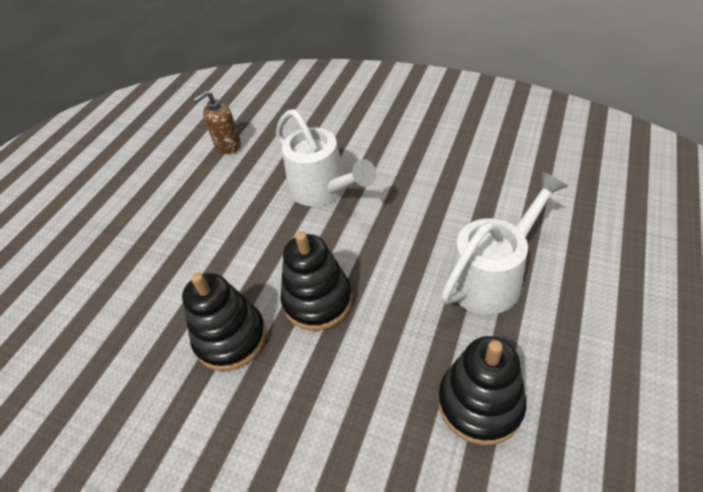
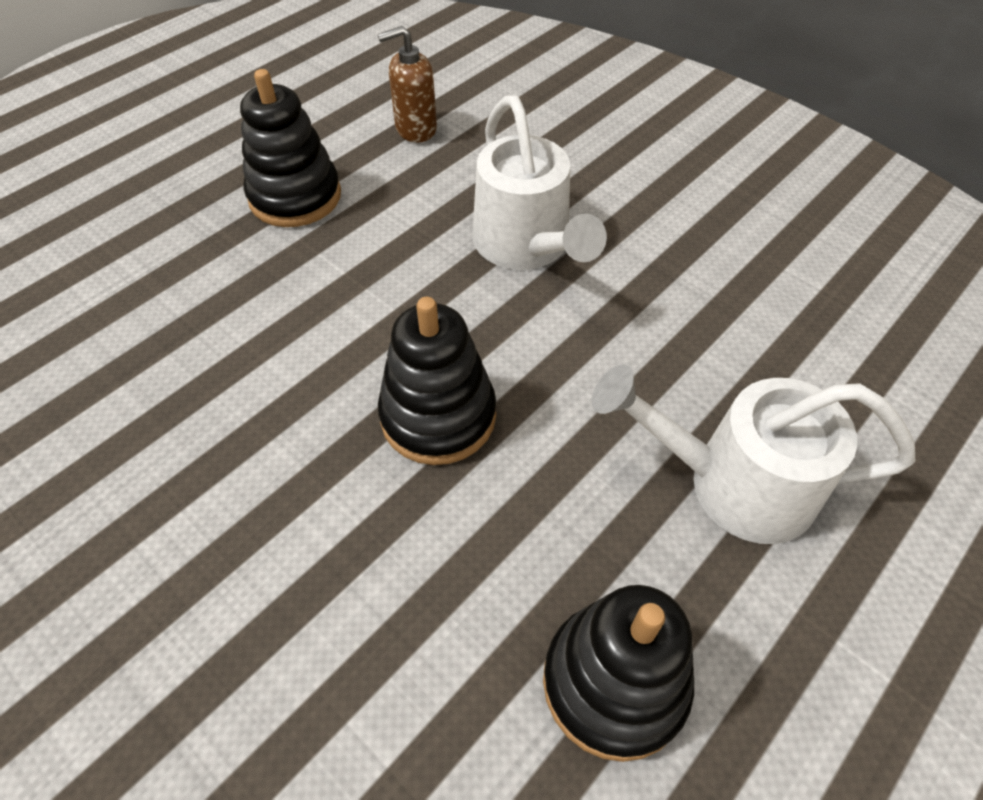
camera: 15 degrees right, 5 degrees up
black stacking toy [182,273,266,371] -> black stacking toy moved to [240,69,341,227]
white watering can [441,172,568,315] -> white watering can turned 150 degrees counterclockwise [592,365,915,544]

